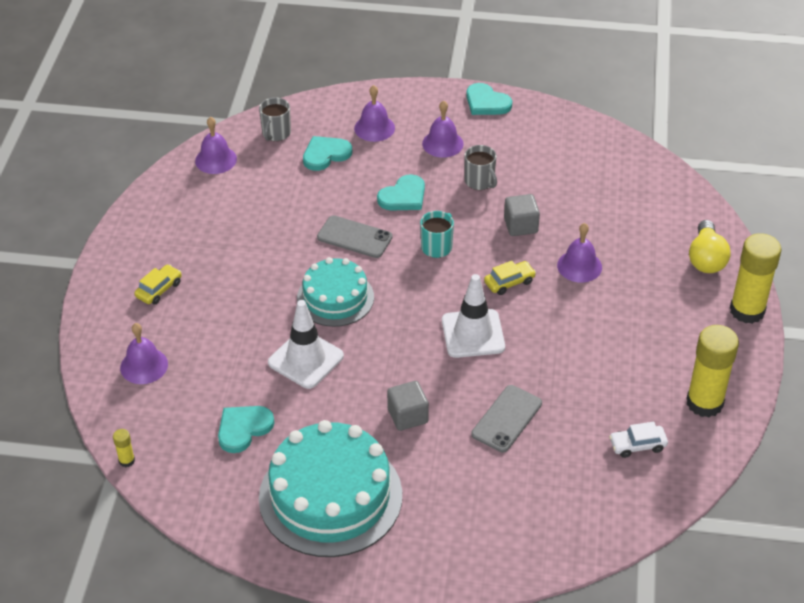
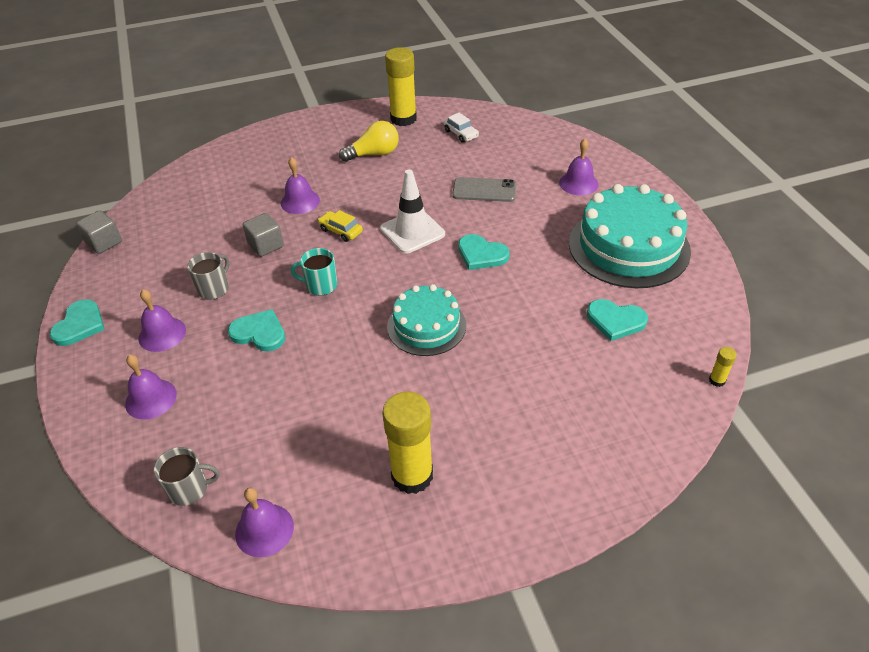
camera: 115 degrees left, 0 degrees up
purple bell [120,323,168,384] -> purple bell moved to [559,139,599,196]
yellow car [134,264,182,305] -> none
white traffic cone [268,300,344,389] -> none
turquoise heart [303,136,352,171] -> turquoise heart moved to [458,234,510,270]
grey phone [317,215,393,258] -> none
grey cube [387,381,429,431] -> grey cube moved to [76,210,122,254]
yellow light bulb [689,220,730,273] -> yellow light bulb moved to [339,121,399,162]
yellow glue stick [730,233,781,324] -> yellow glue stick moved to [382,391,433,494]

